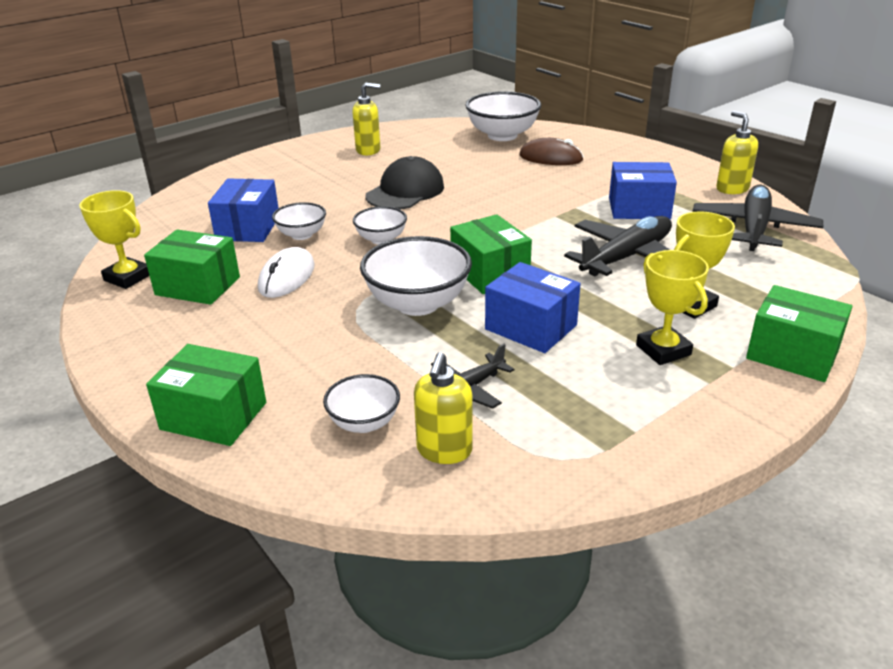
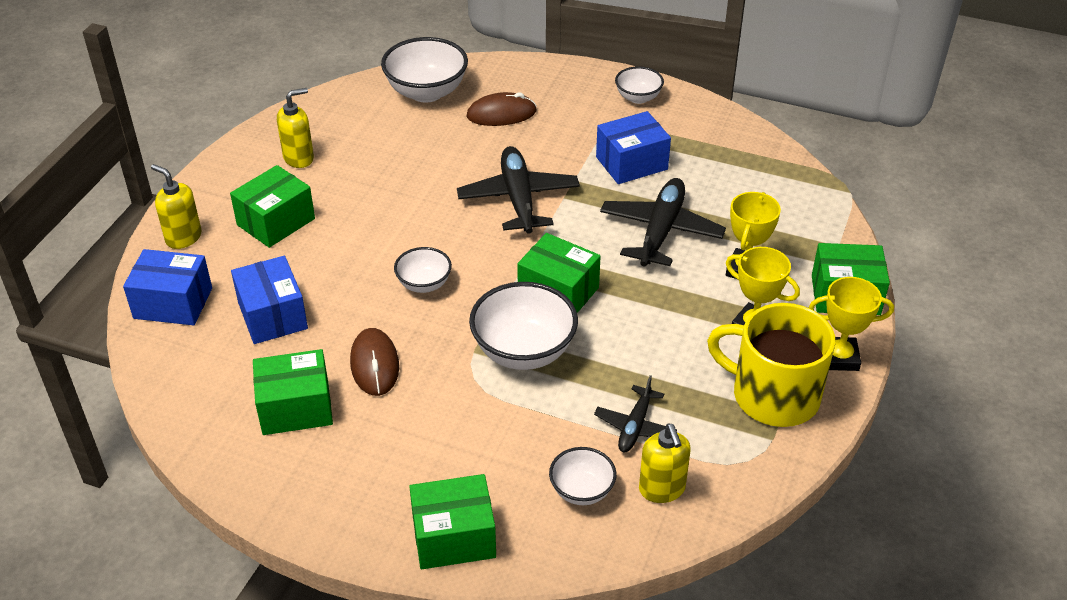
camera: 30 degrees left, 10 degrees up
yellow trophy [79,190,149,289] -> yellow trophy moved to [809,277,894,371]
white mouse [258,247,315,298] -> brown mouse [350,328,399,396]
white bowl [272,202,326,240] -> white bowl moved to [615,66,664,104]
black cap [365,156,444,209] -> none
blue box [485,262,581,353] -> blue box moved to [123,249,212,325]
black plane [692,185,823,251] -> black plane moved to [457,146,580,234]
yellow soap dispenser [716,111,758,194] -> yellow soap dispenser moved to [151,164,202,249]
none -> green box [230,165,315,248]
none -> yellow mug [707,303,836,427]

